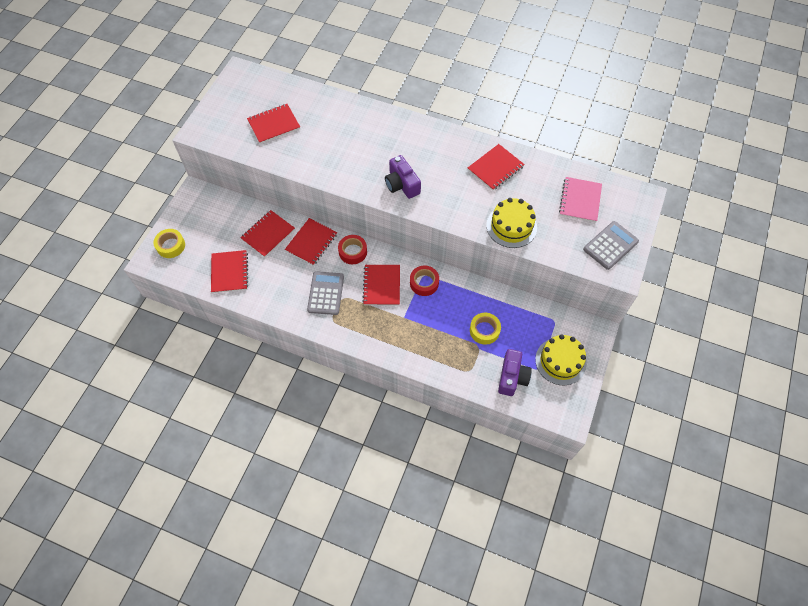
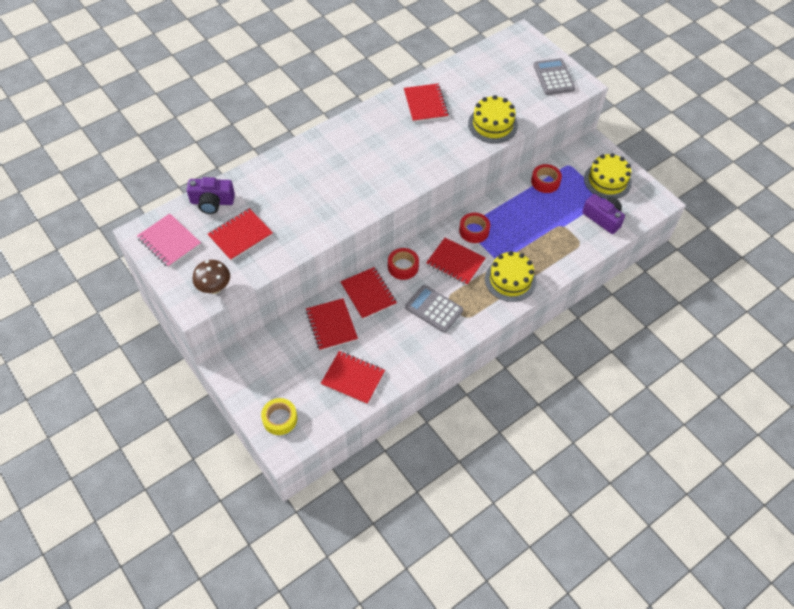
camera: 60 degrees left, 5 degrees down
red notebook [247,104,300,144] -> red notebook turned 45 degrees clockwise [208,208,273,261]
purple camera [385,155,421,199] -> purple camera moved to [187,177,235,214]
yellow tape [470,313,501,345] -> none
pink notebook [559,177,602,222] -> pink notebook moved to [137,213,201,267]
none -> brown mushroom [193,260,230,294]
none -> yellow cake [485,251,536,302]
none -> red tape [531,164,562,193]

